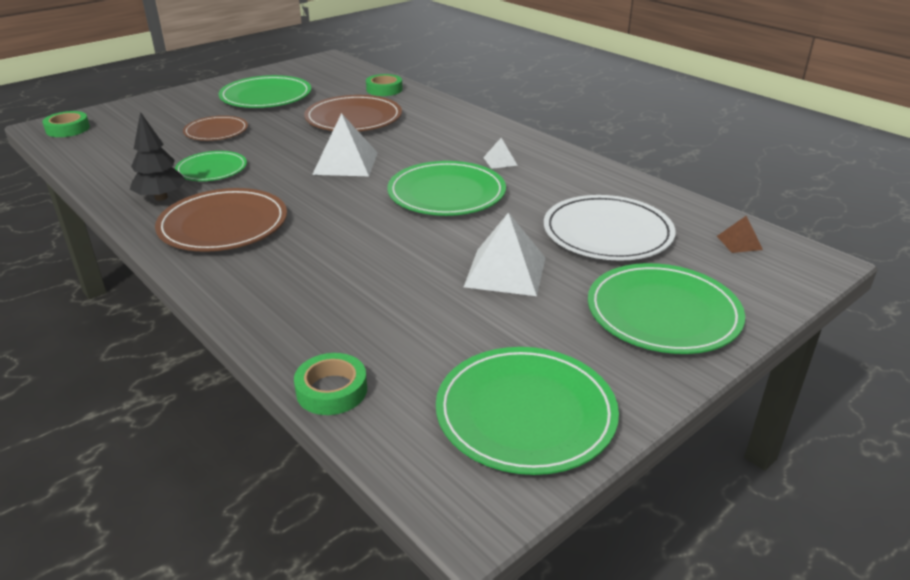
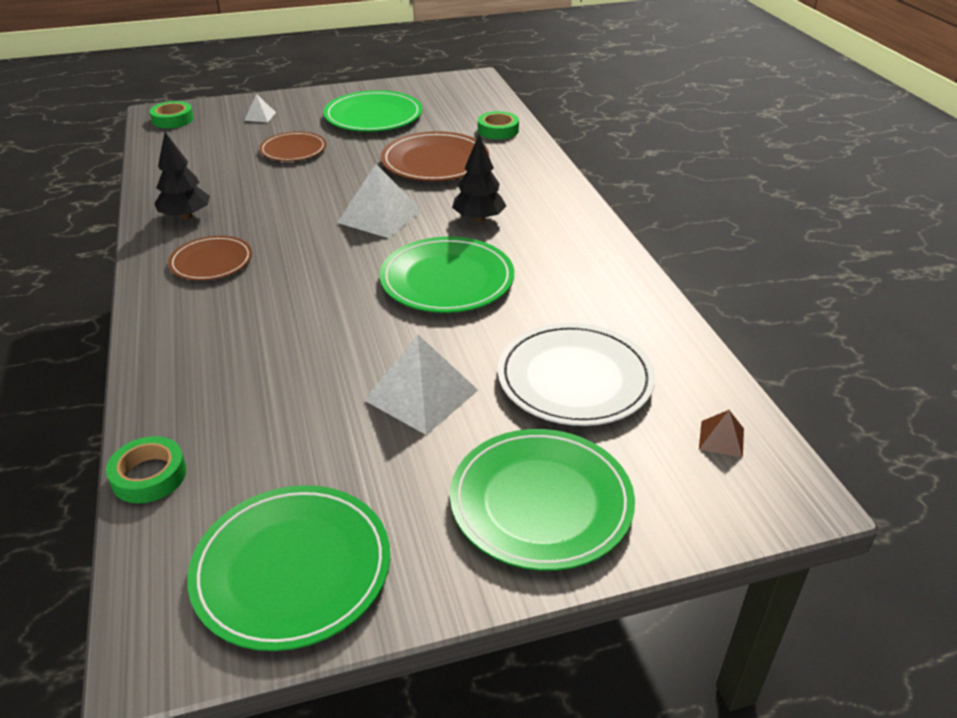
camera: 25 degrees right, 5 degrees up
brown plate [155,188,287,252] -> brown plate [168,236,252,281], size x0.63
green plate [175,151,247,181] -> none
white pyramid [483,138,518,169] -> white pyramid moved to [244,94,276,122]
none -> black tree [452,135,506,222]

